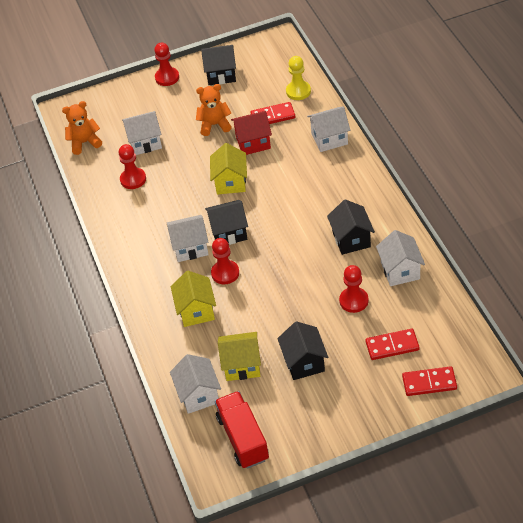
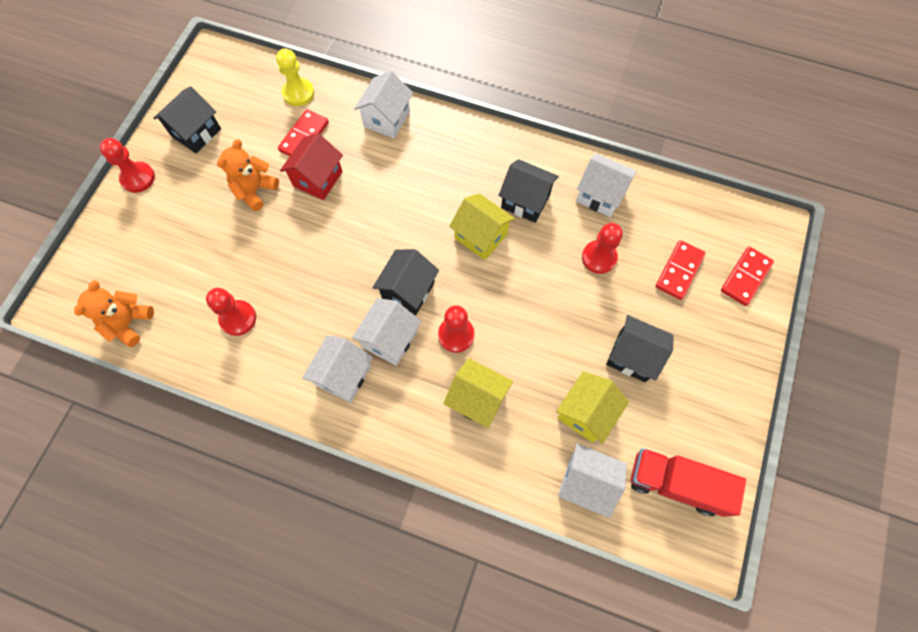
camera: 55 degrees left, 20 degrees up
white house [122,111,162,155] -> white house moved to [302,335,373,403]
yellow house [210,143,247,195] -> yellow house moved to [449,193,515,260]

